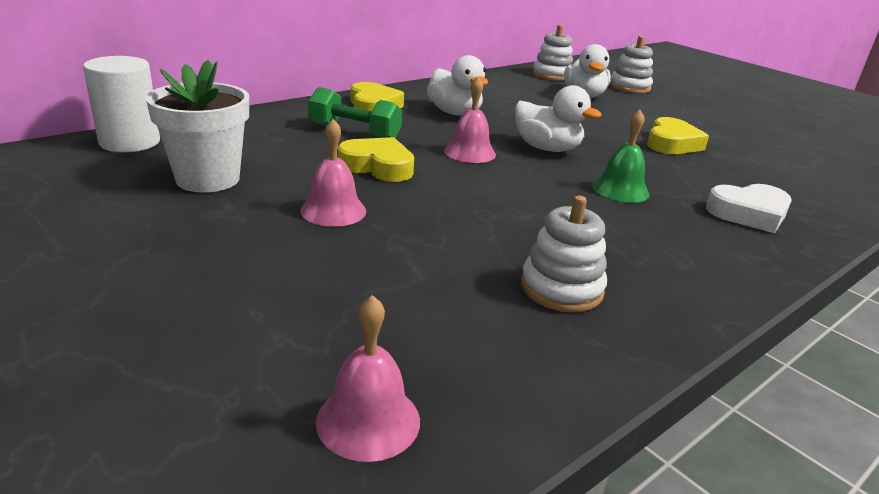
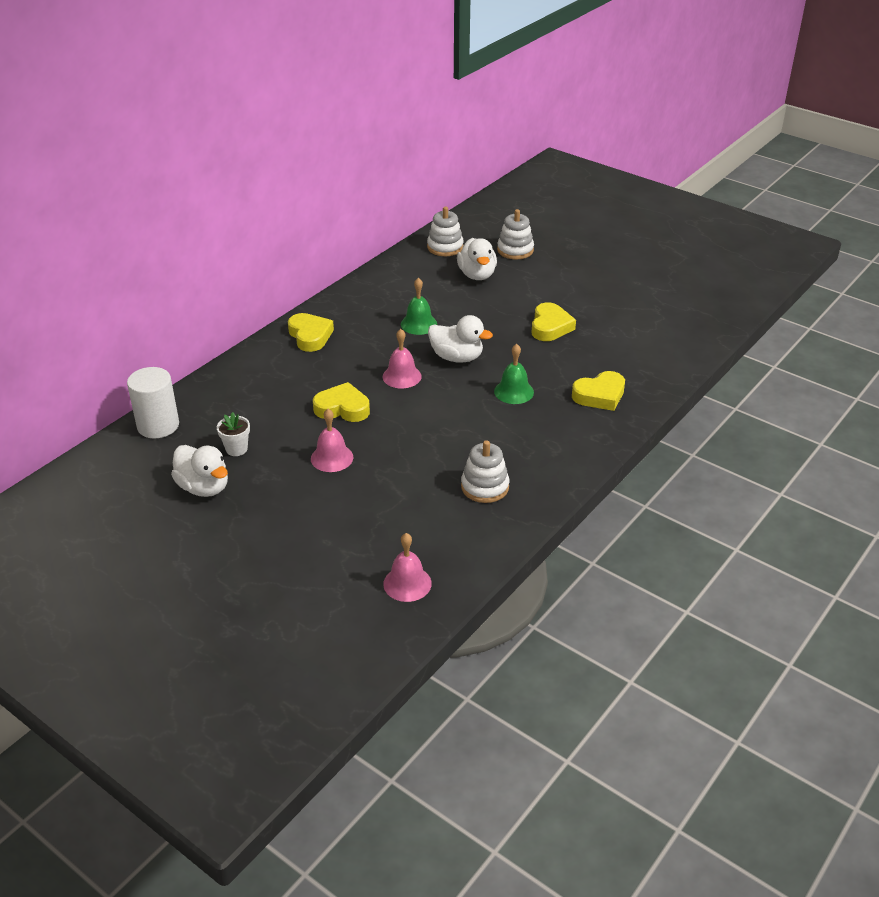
camera: 10 degrees left, 10 degrees up
white flower pot [146,60,249,193] -> white flower pot [217,412,250,456], size x0.52
green dumbbell [308,87,402,138] -> none
white duck [427,55,488,116] -> white duck moved to [171,445,228,497]
white heart [706,184,792,233] -> yellow heart [572,371,625,411]
none -> green bell [401,278,437,335]

